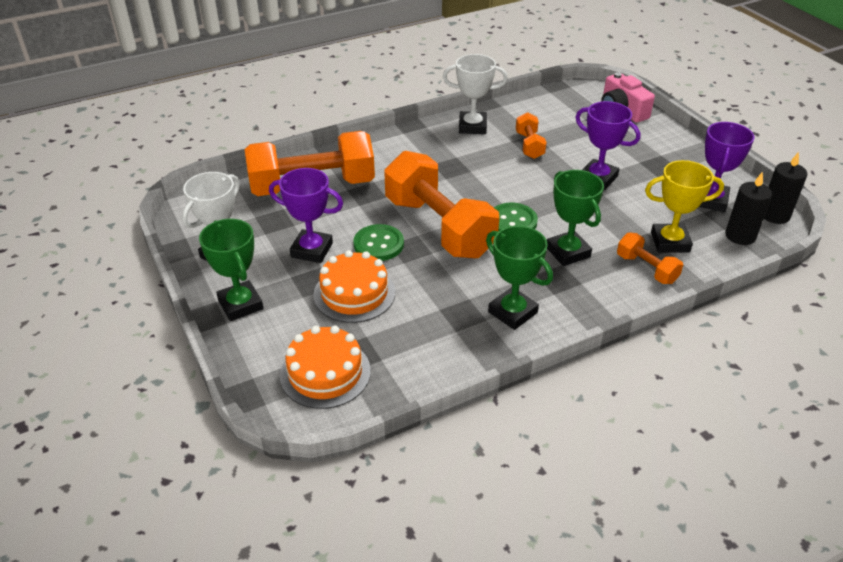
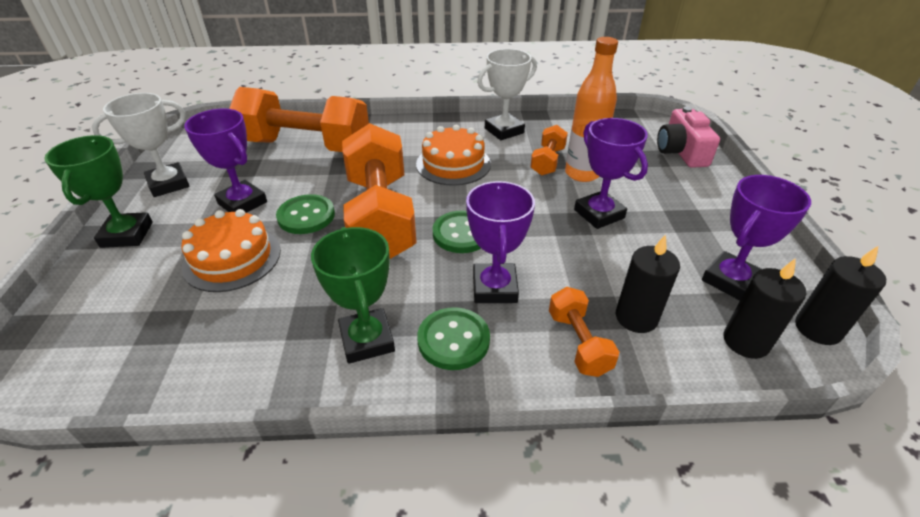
camera: 25 degrees right, 0 degrees up
orange cake [280,326,371,409] -> orange cake moved to [416,125,491,186]
white trophy [443,54,508,134] -> white trophy turned 60 degrees counterclockwise [477,49,537,140]
green trophy [547,170,604,266] -> purple trophy [466,181,535,303]
yellow trophy [645,160,724,253] -> black candle [616,234,680,333]
none -> green button [417,307,490,370]
none -> orange bottle [565,37,618,182]

